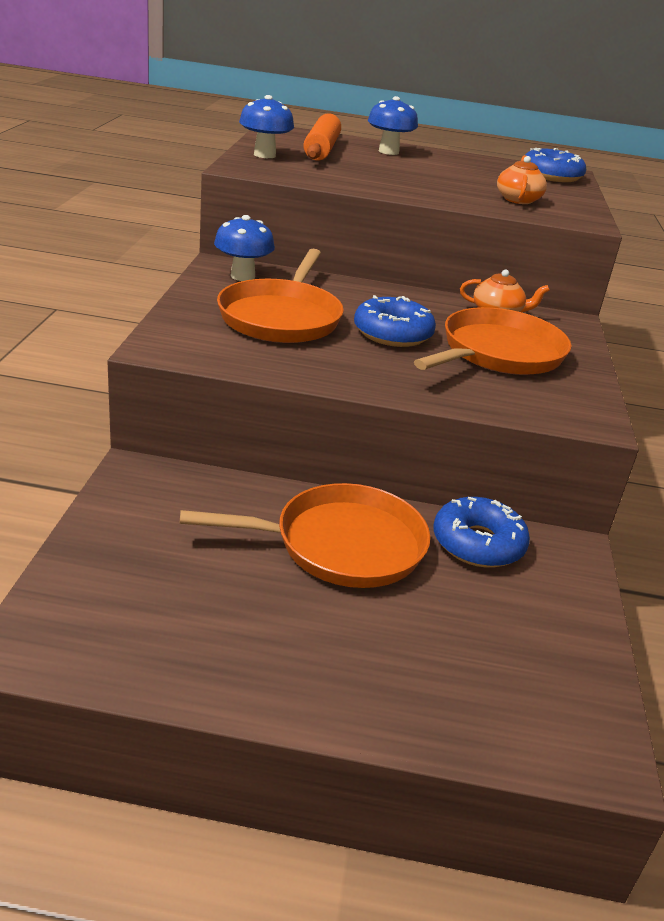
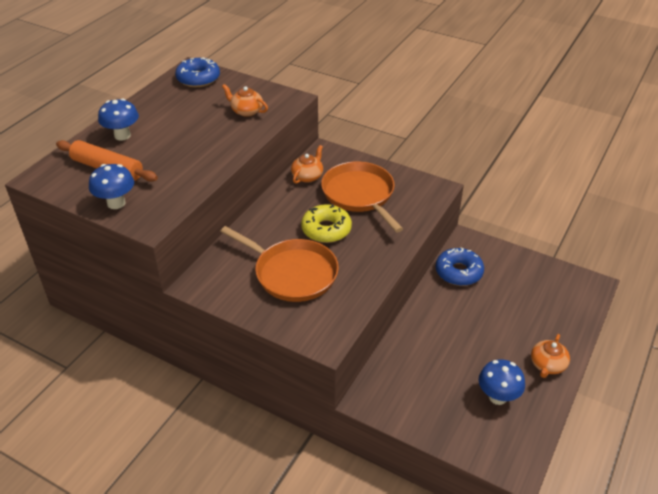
camera: 65 degrees left, 10 degrees up
orange pan [180,483,430,588] -> none
blue mushroom [214,215,275,281] -> blue mushroom moved to [478,359,525,405]
blue donut [354,295,436,347] -> yellow donut [301,204,352,243]
none -> orange teapot [531,334,570,378]

